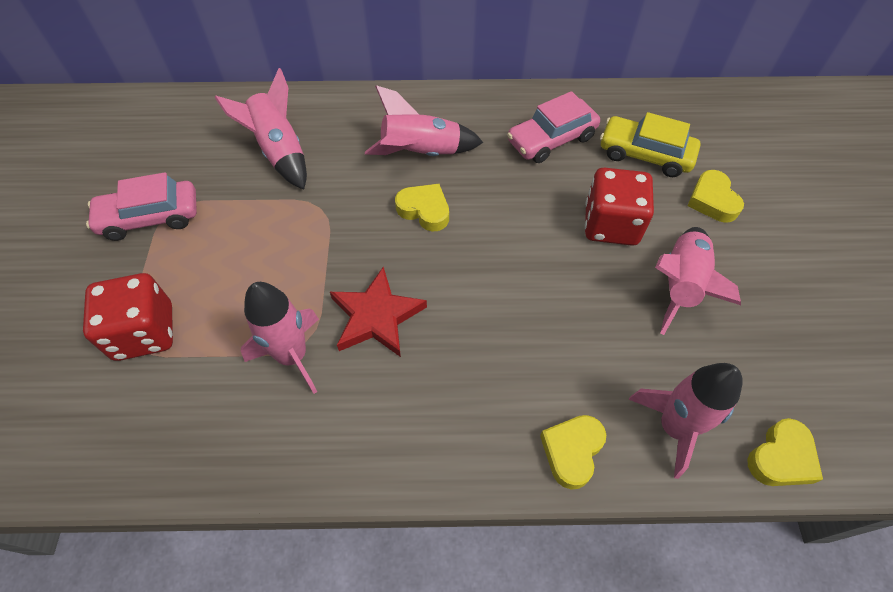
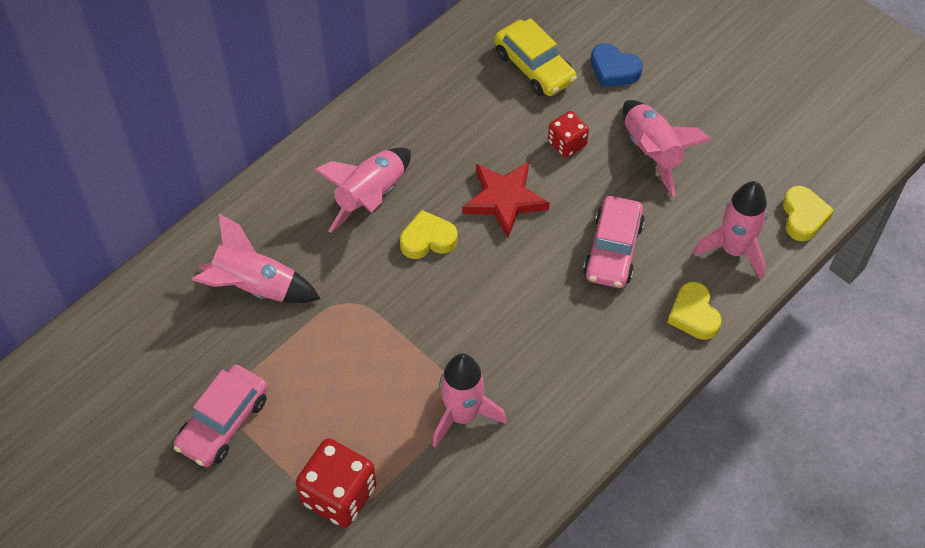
camera: 45 degrees left, 0 degrees up
red star [330,266,427,357] -> red star moved to [462,162,550,238]
pink car [507,91,600,163] -> pink car moved to [583,196,645,288]
red dice [585,168,654,246] -> red dice [548,111,589,158], size x0.59
yellow car [600,112,701,177] -> yellow car turned 105 degrees counterclockwise [494,18,577,96]
yellow heart [687,170,744,222] -> blue heart [591,43,643,87]

